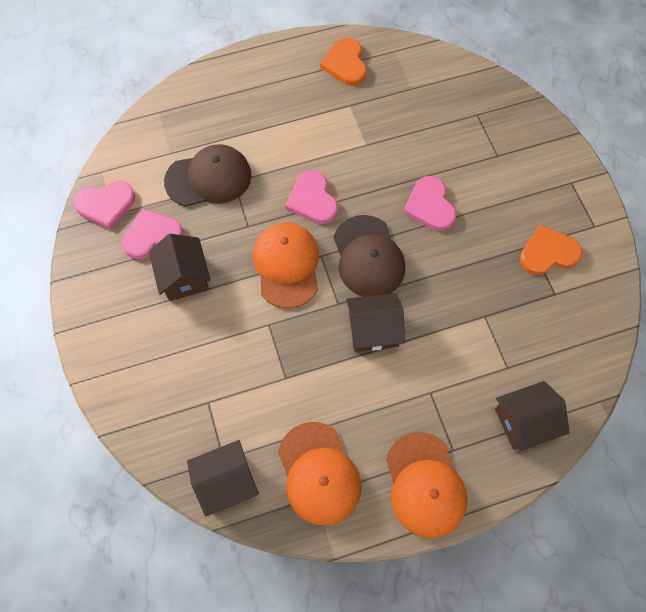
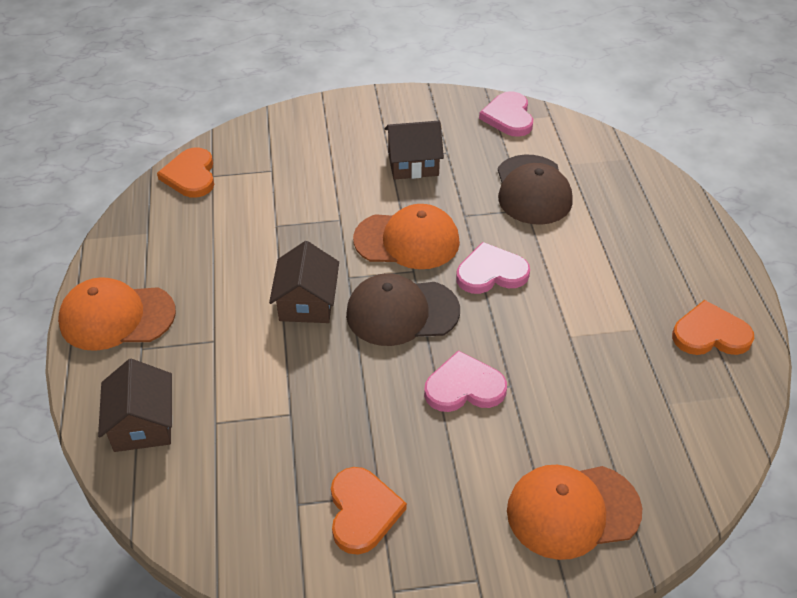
camera: 100 degrees right, 20 degrees down
pink heart [122,209,184,259] -> none
brown house [187,440,259,516] -> orange heart [157,148,214,198]
orange cap [278,422,361,525] -> orange cap moved to [507,465,642,560]

